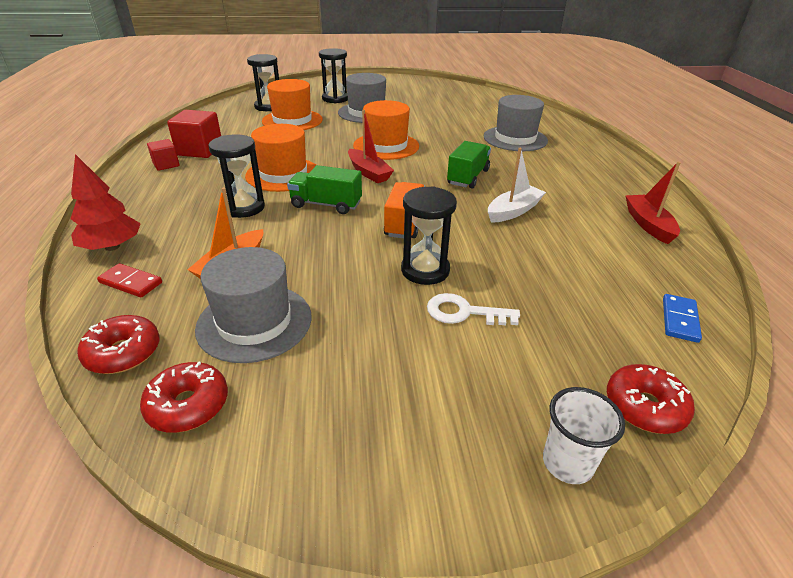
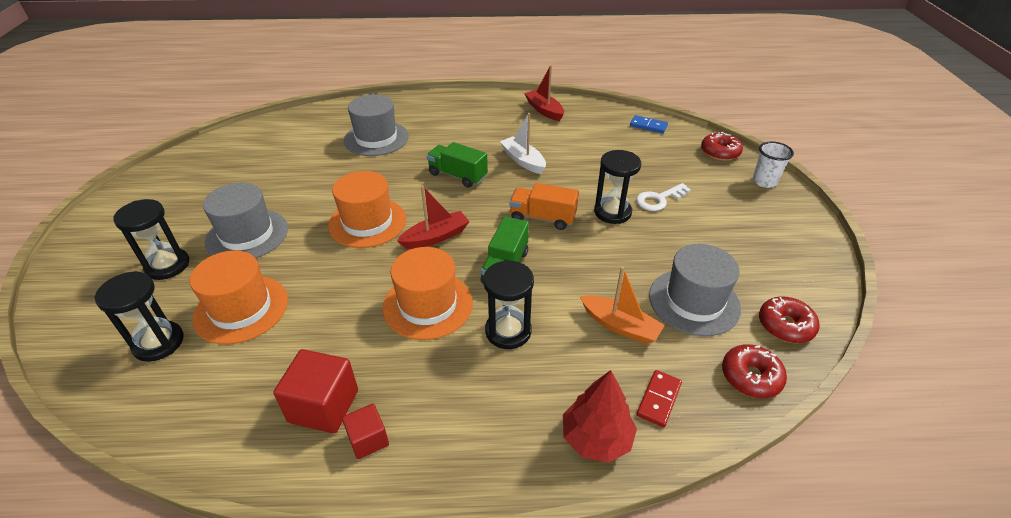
camera: 85 degrees left, 5 degrees up
white key [427,293,520,325] -> white key turned 45 degrees clockwise [636,183,691,211]
red boat [625,162,681,244] -> red boat turned 60 degrees clockwise [524,65,564,121]

